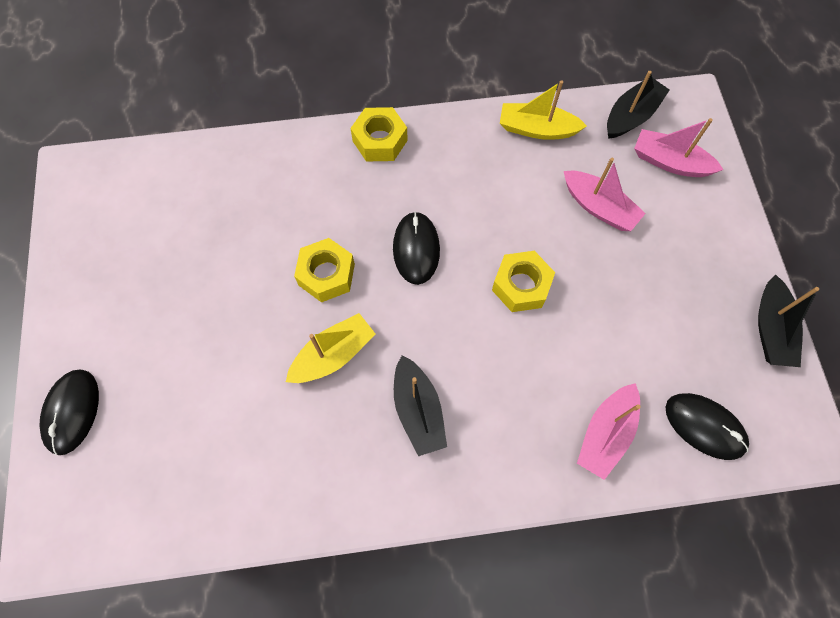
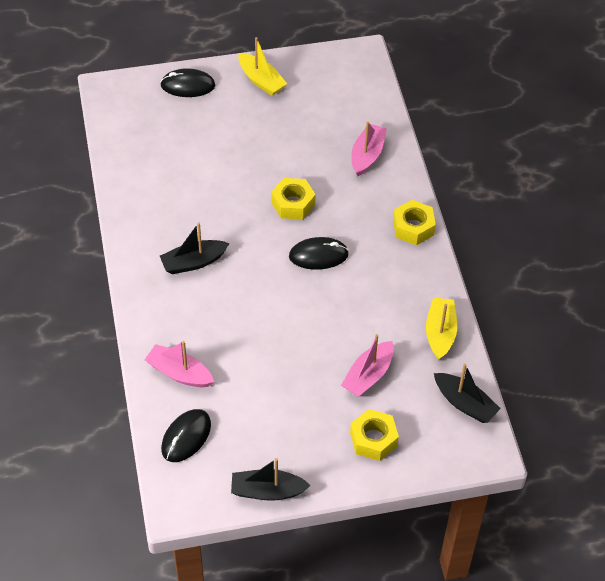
camera: 85 degrees right, 15 degrees down
yellow boat [286,313,375,383] -> yellow boat moved to [239,37,287,96]
yellow nut [492,251,555,312] -> yellow nut moved to [350,409,399,461]
pink boat [634,118,724,177] -> pink boat moved to [351,122,387,176]

